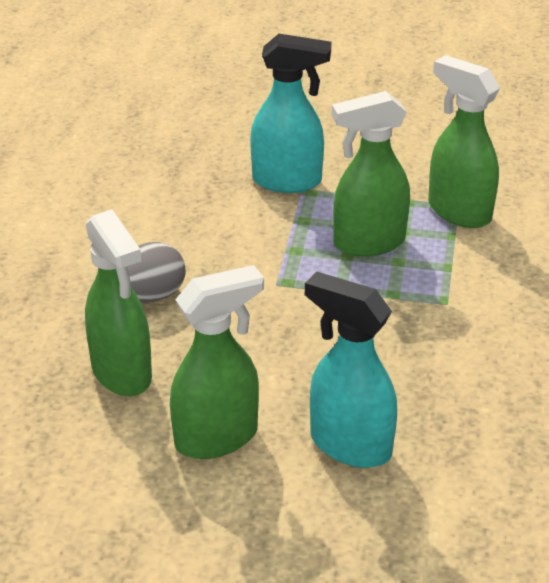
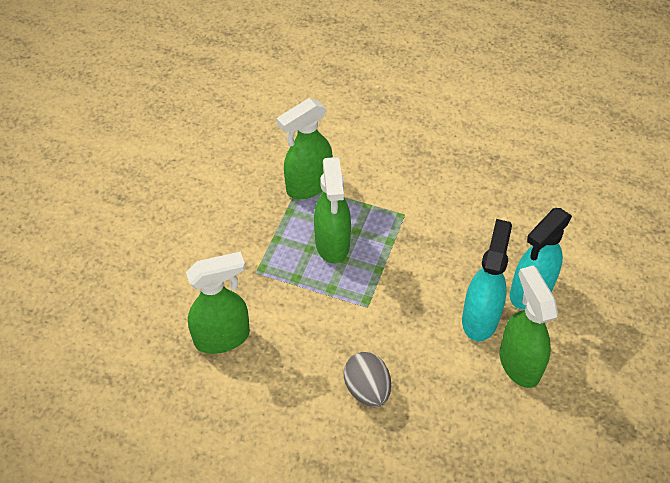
camera: 80 degrees left, 15 degrees up
green spray bottle [85,209,152,396] -> green spray bottle moved to [186,252,250,354]
turquoise spray bottle [250,34,331,193] -> turquoise spray bottle moved to [462,219,512,342]

